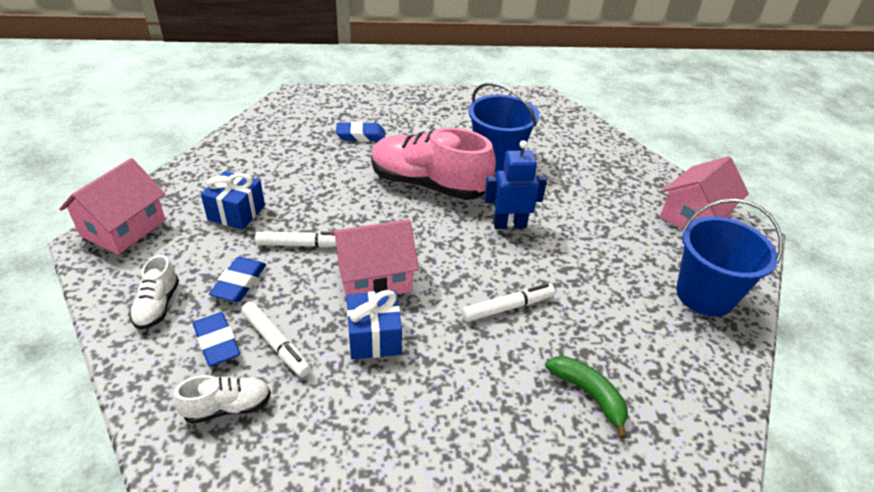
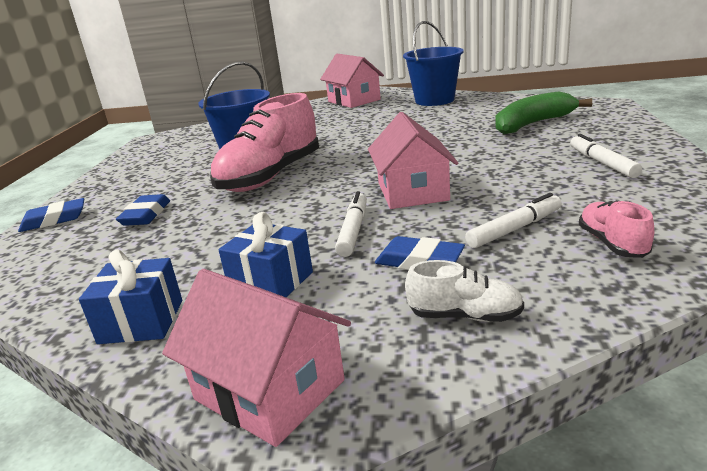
camera: 75 degrees left, 15 degrees down
white shoe [173,375,271,424] -> pink shoe [579,200,654,258]
blue eraser [193,312,240,366] -> blue eraser moved to [18,198,84,232]
blue gift [346,290,402,360] -> blue gift moved to [79,249,182,344]
white marker [461,284,555,322] -> white marker moved to [570,134,642,178]
blue robot [484,140,547,229] -> none
green banana [545,356,628,439] -> green banana [495,91,592,134], size x1.55

